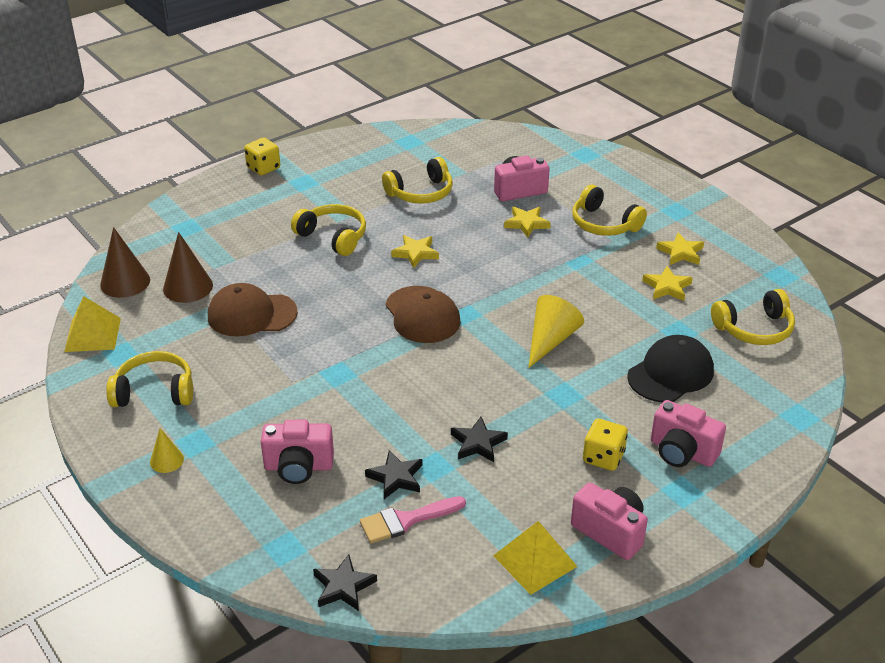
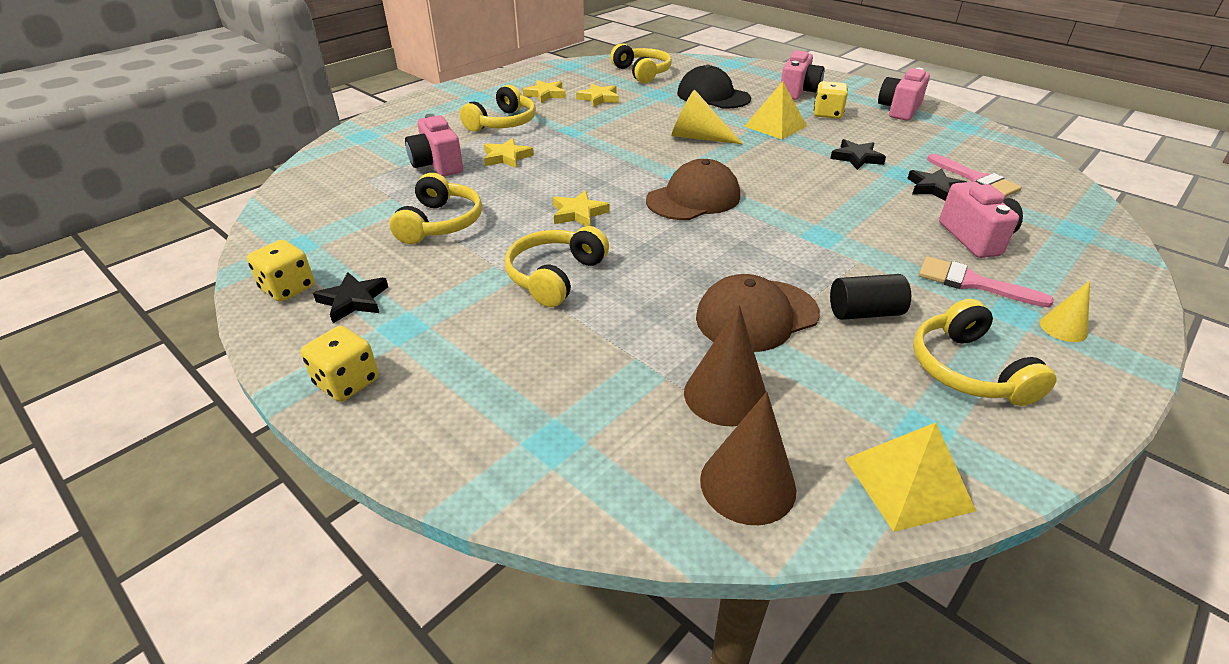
camera: 100 degrees left, 0 degrees up
brown cap [208,283,298,337] -> brown cap turned 75 degrees clockwise [696,274,820,352]
black star [313,554,377,611] -> black star moved to [313,272,388,323]
yellow headphones [382,157,453,204] -> yellow headphones turned 45 degrees clockwise [390,173,482,244]
yellow pyramid [493,521,578,595] -> yellow pyramid moved to [744,81,807,139]
none -> yellow dice [247,240,315,302]
none -> black cylinder [830,274,911,320]
none -> pink brush [919,256,1054,307]

